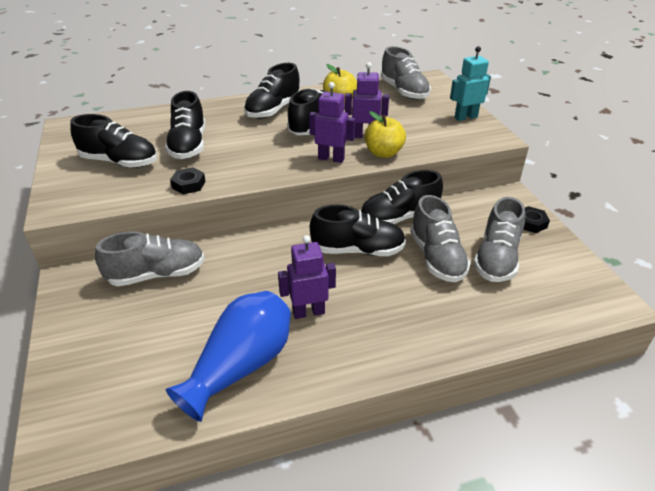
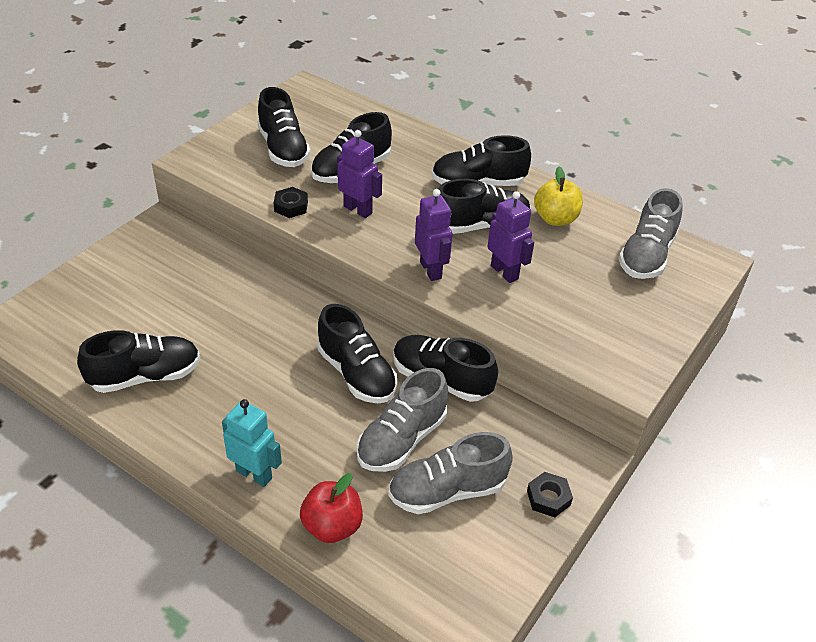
camera: 50 degrees right, 5 degrees up
grey shoe [95,231,204,286] -> none
blue vase [166,291,291,422] -> black shoe [77,330,200,393]
purple robot [278,235,336,319] -> purple robot moved to [337,130,382,218]
yellow apple [365,111,406,158] -> none
turquoise robot [450,46,491,121] -> turquoise robot moved to [222,399,282,487]
none -> red apple [300,473,363,543]

